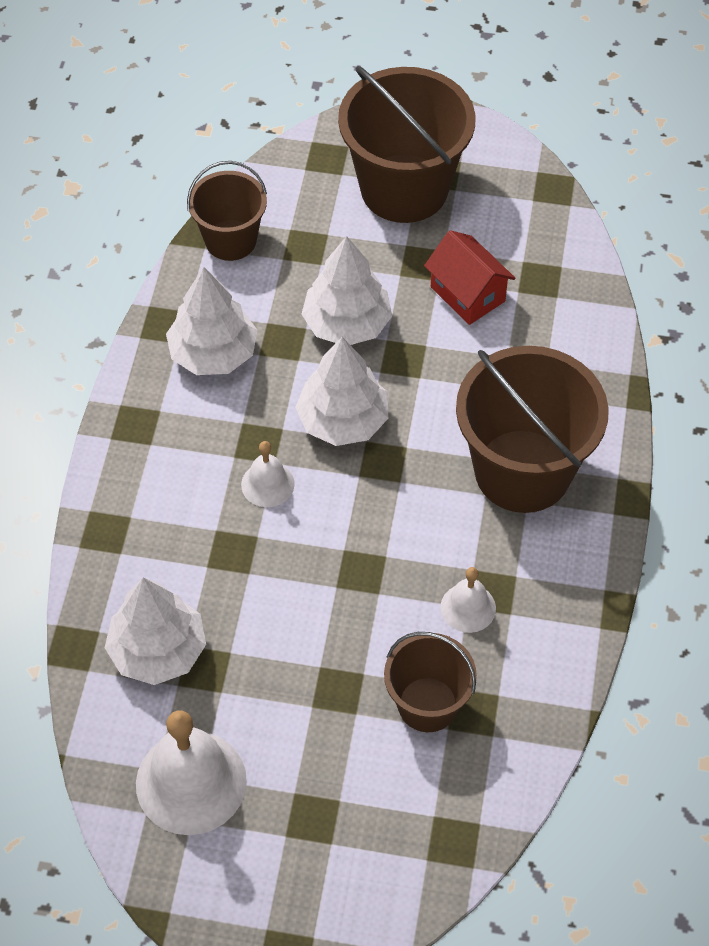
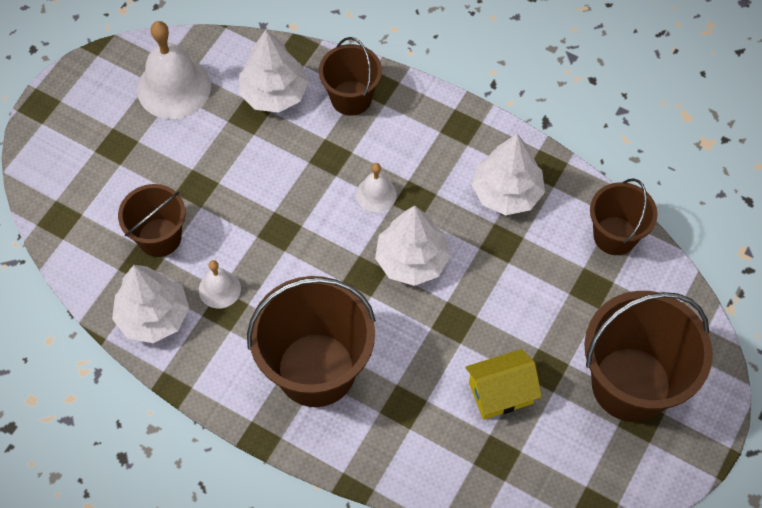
camera: 110 degrees right, 5 degrees up
white tree [301,236,392,345] -> white tree moved to [112,265,189,343]
red house [424,230,516,325] -> yellow house [466,349,542,420]
none -> brown bucket [319,37,382,116]

